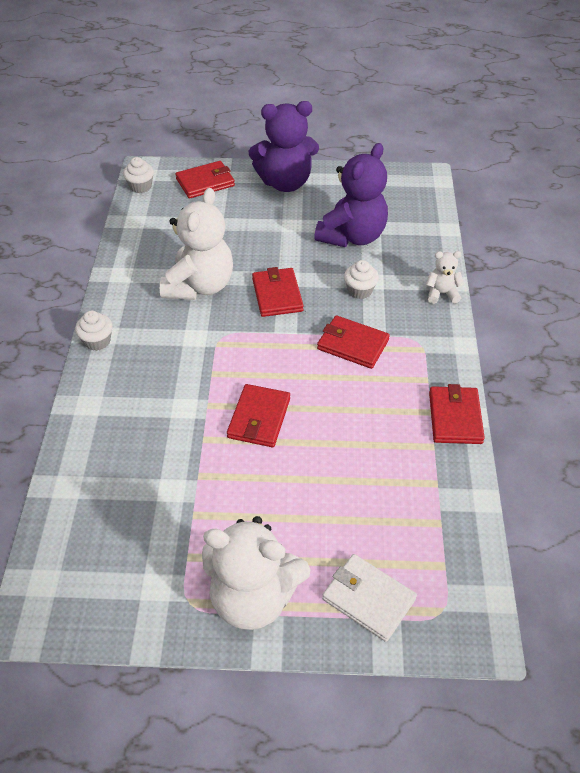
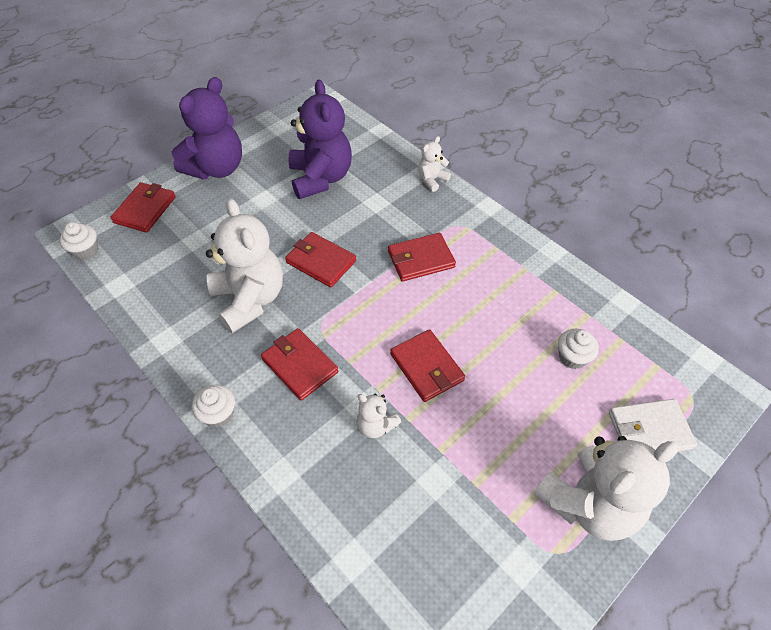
camera: 45 degrees left, 5 degrees up
white cupcake [344,260,379,299] -> white cupcake moved to [558,329,599,369]
red wallet [429,384,485,444] -> red wallet moved to [261,328,338,401]
none -> white teddy bear [356,394,401,438]

